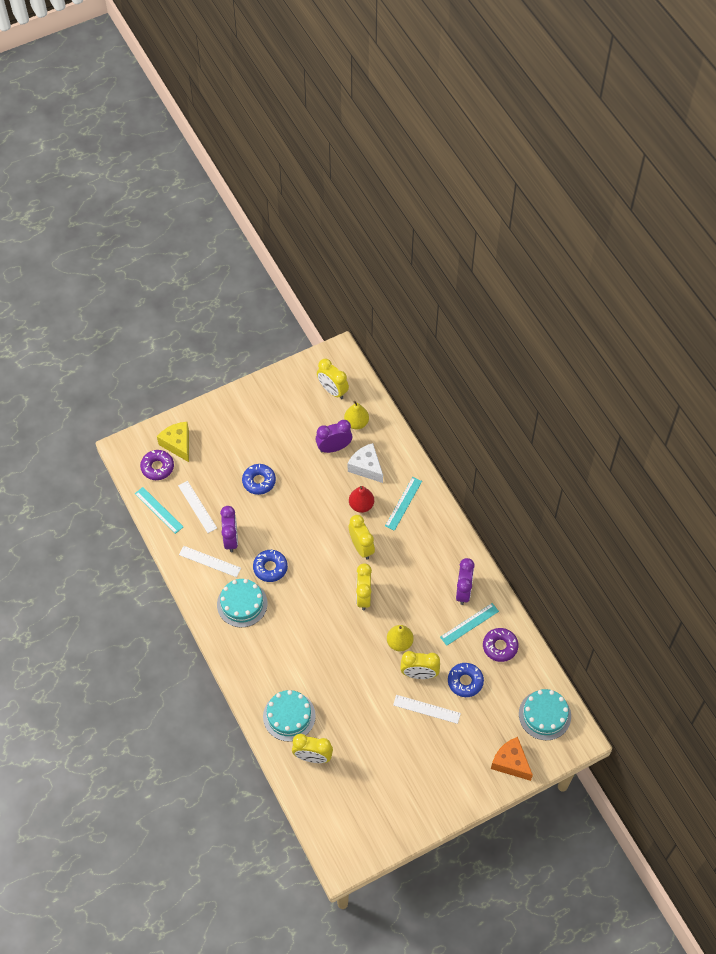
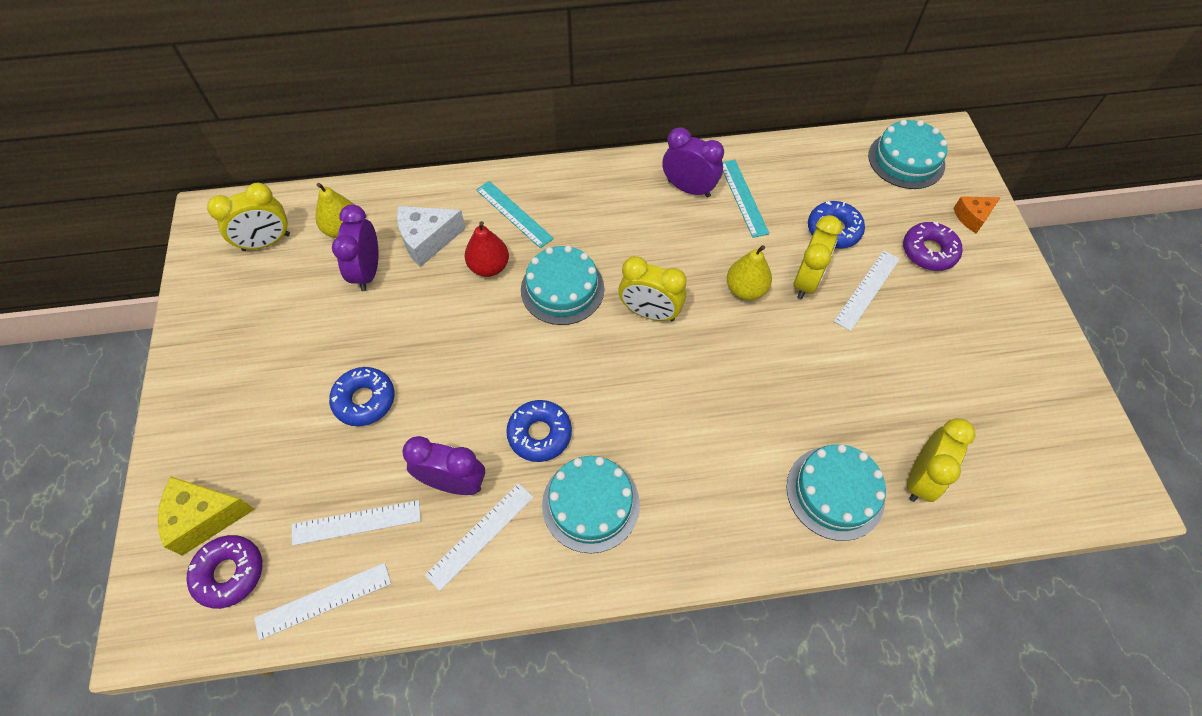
camera: 70 degrees left, 0 degrees up
turquoise ruler [135,487,183,534] -> white ruler [254,563,391,640]
yellow clock [349,515,375,559] -> turquoise cake [521,245,604,325]
purple donut [483,628,519,662] -> purple donut moved to [903,222,963,271]
orange cheese [491,737,533,781] -> orange cheese [953,196,1001,233], size x0.63

